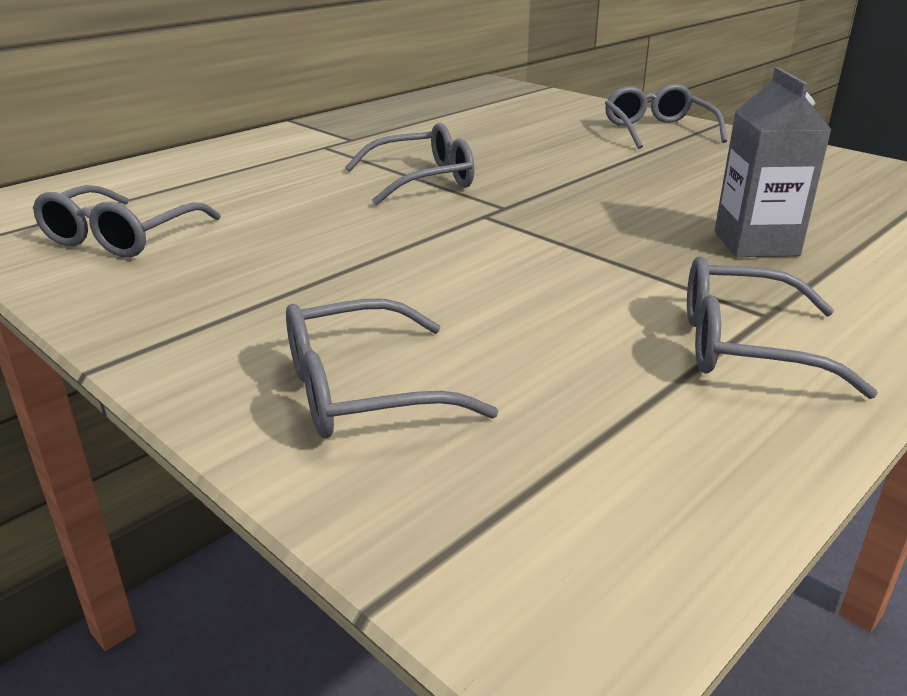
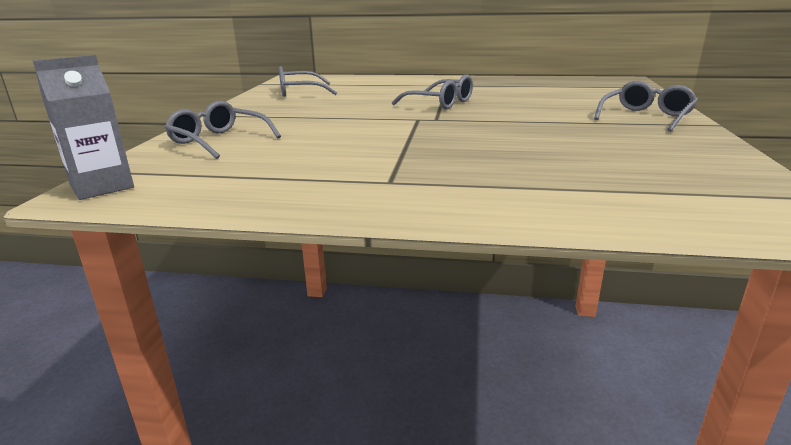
camera: 55 degrees right, 5 degrees down
grey glasses [687,257,878,399] -> none
grey carton [714,68,832,257] -> grey carton moved to [33,55,134,200]

